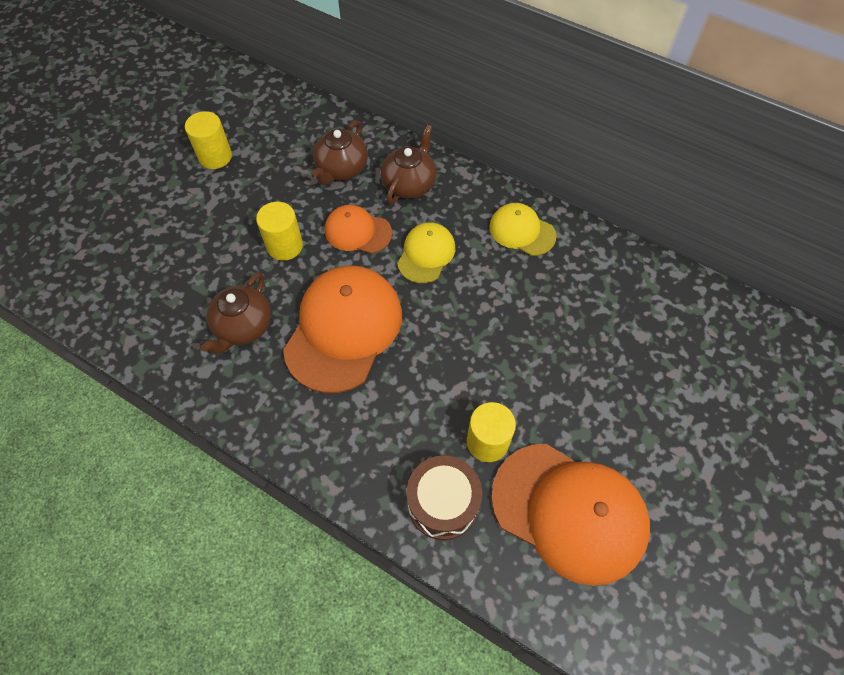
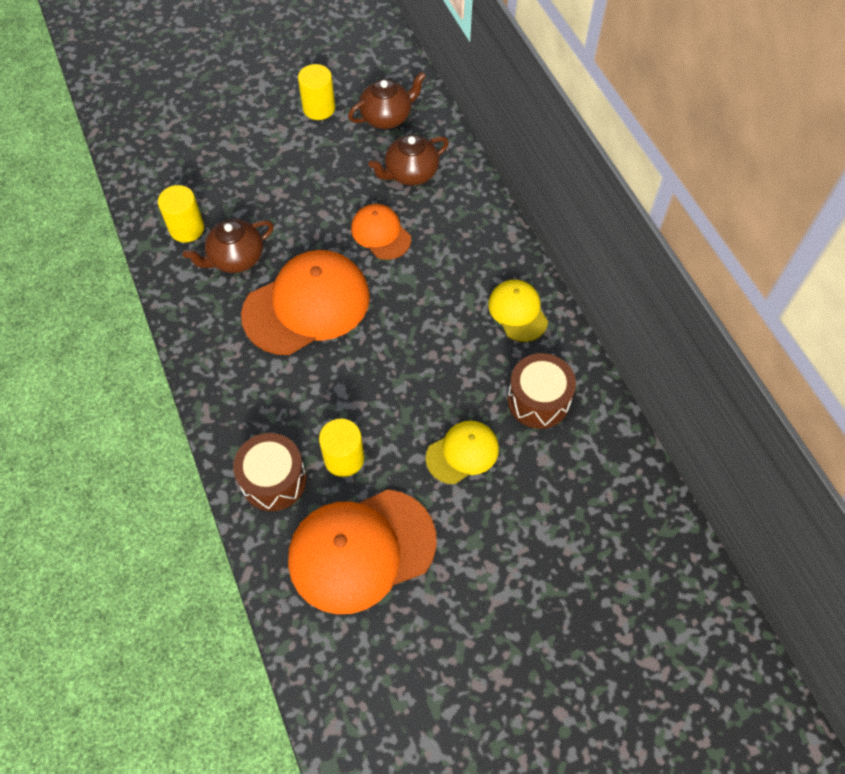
camera: 35 degrees right, 0 degrees up
yellow cylinder [256,202,303,261] -> yellow cylinder moved to [158,185,204,242]
brown teapot [381,125,436,205] -> brown teapot moved to [348,72,426,129]
yellow cap [397,223,455,283] -> yellow cap moved to [426,421,499,484]
orange cap [491,444,650,586] -> orange cap turned 90 degrees clockwise [288,489,437,614]
none -> brown drum [507,353,576,429]

